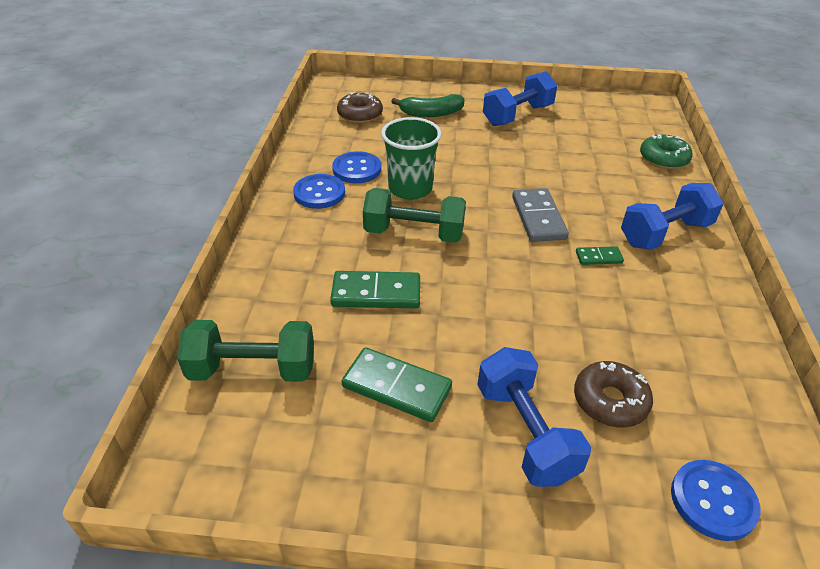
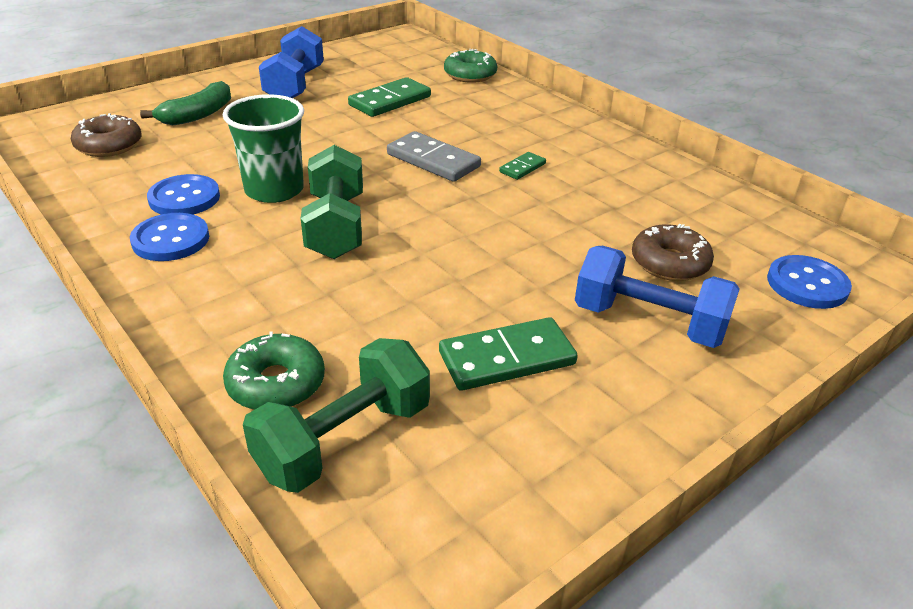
camera: 45 degrees left, 5 degrees down
green domino [330,271,420,308] -> green domino moved to [348,77,431,117]
green dumbbell [363,188,466,243] -> green dumbbell turned 60 degrees counterclockwise [301,145,363,259]
blue dumbbell [621,183,724,250] -> none
none -> green donut [223,331,325,410]

